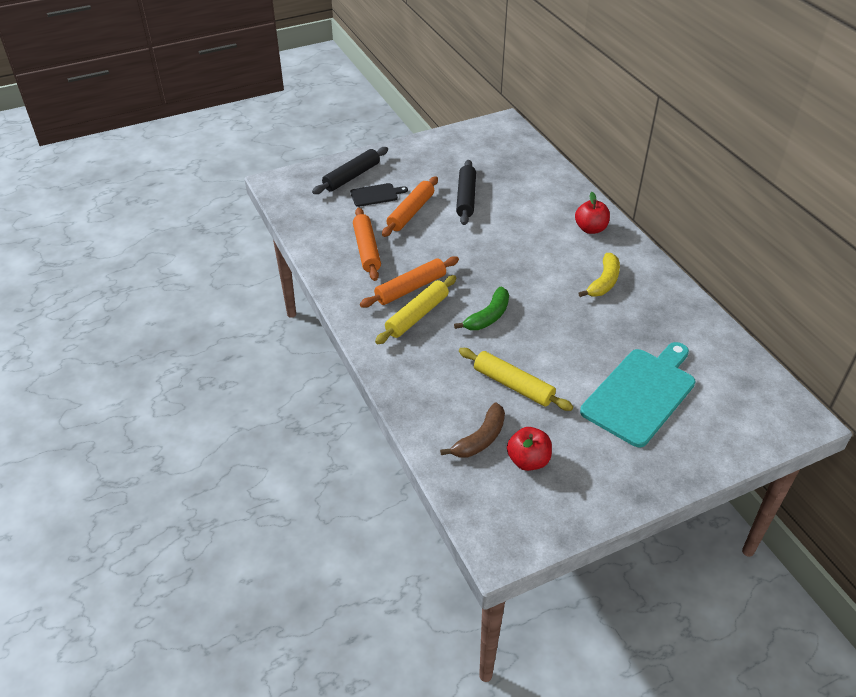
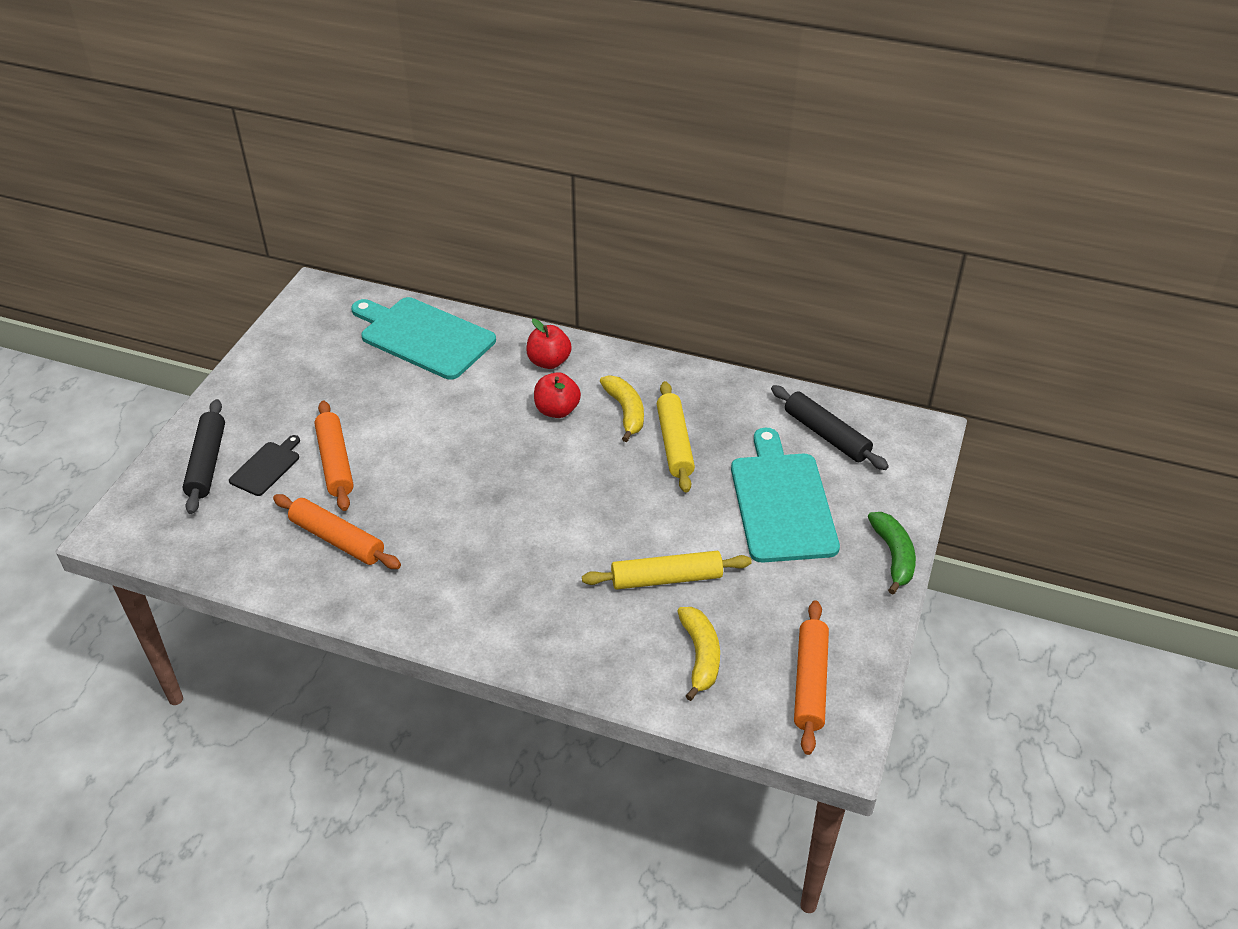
camera: 45 degrees left, 0 degrees up
orange rolling pin [360,256,459,308] -> orange rolling pin moved to [794,600,829,755]
yellow rolling pin [375,275,456,344] -> yellow rolling pin moved to [657,381,695,493]
brown banana [440,402,505,458] -> yellow banana [677,607,720,701]
green banana [454,287,509,330] -> green banana moved to [868,512,916,594]
black rolling pin [456,160,476,225] -> black rolling pin moved to [771,385,889,470]
red apple [507,427,552,471] -> red apple moved to [534,372,581,418]
none -> turquoise cutting board [351,297,496,380]

